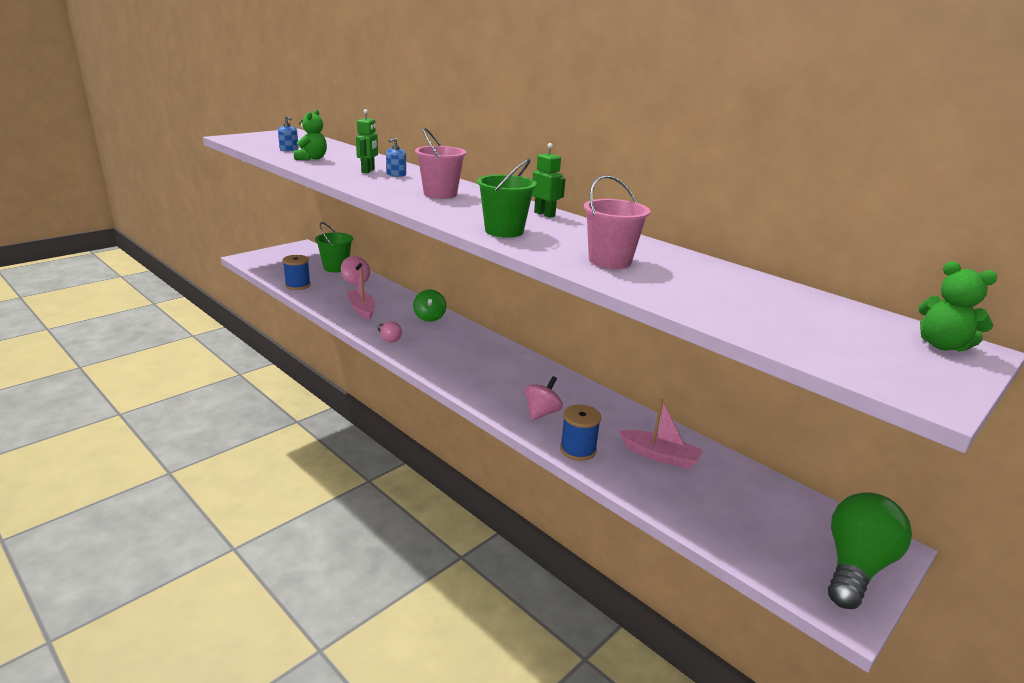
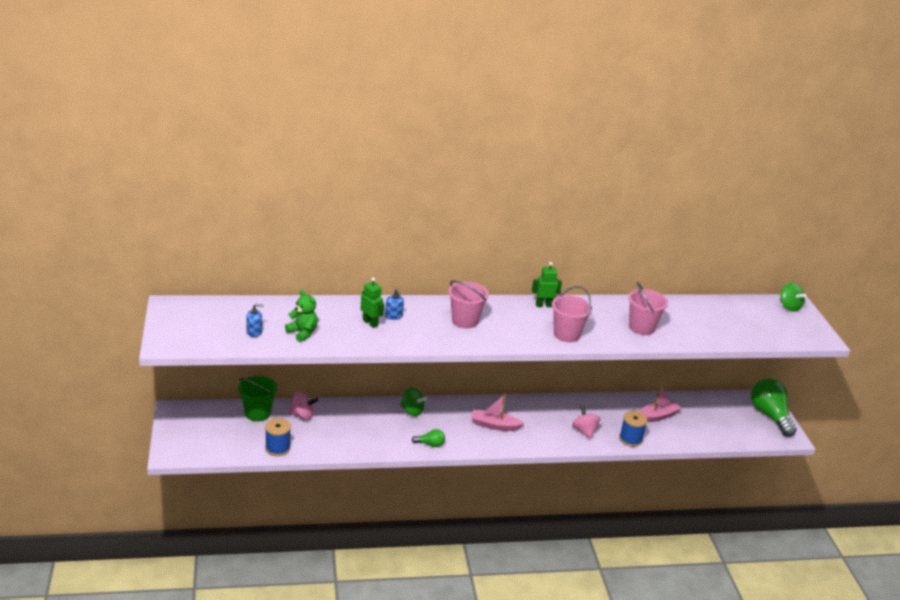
camera: 55 degrees left, 5 degrees up
pink boat [347,269,375,320] -> pink boat moved to [471,394,525,431]
pink light bulb [378,321,402,343] -> green light bulb [412,429,445,447]
green bucket [477,158,537,237] -> pink bucket [552,286,592,342]
green teddy bear [918,261,998,352] -> green spinning top [780,283,806,312]

